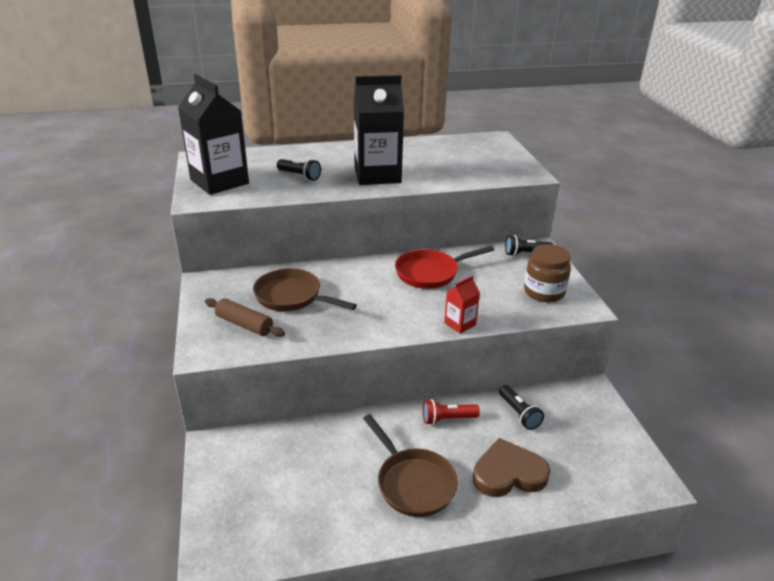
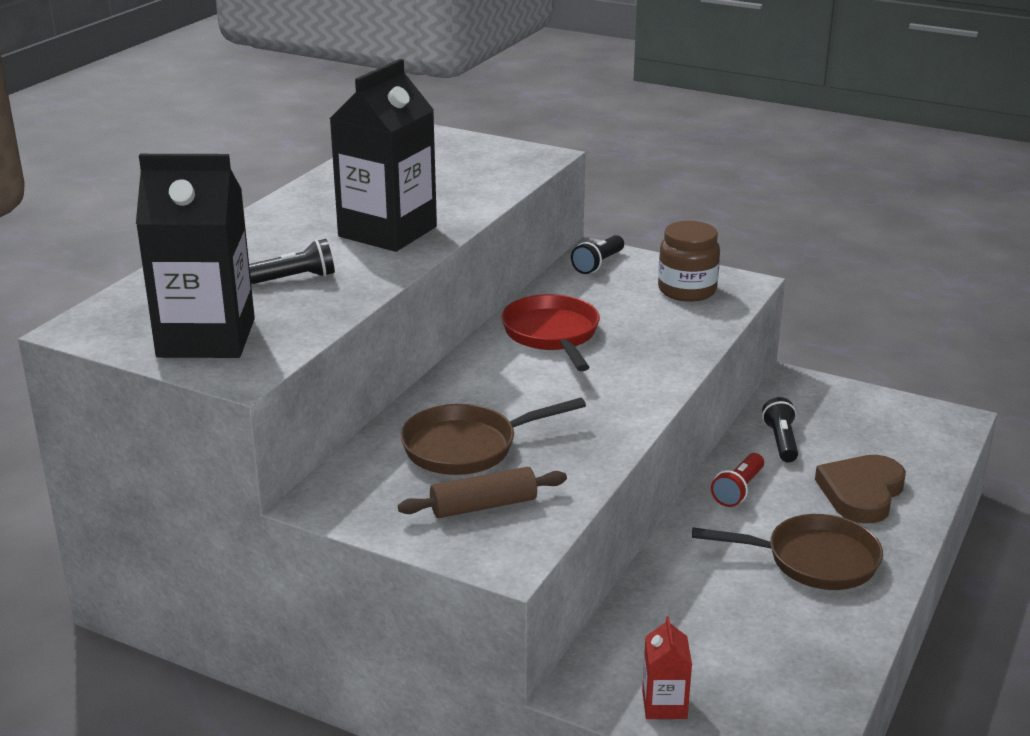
camera: 50 degrees left, 5 degrees down
red pan [395,246,494,289] -> red pan turned 150 degrees clockwise [501,294,600,371]
red carton [444,276,480,334] -> red carton moved to [642,616,692,719]
black flashlight [499,385,544,430] -> black flashlight turned 105 degrees counterclockwise [762,397,798,463]

